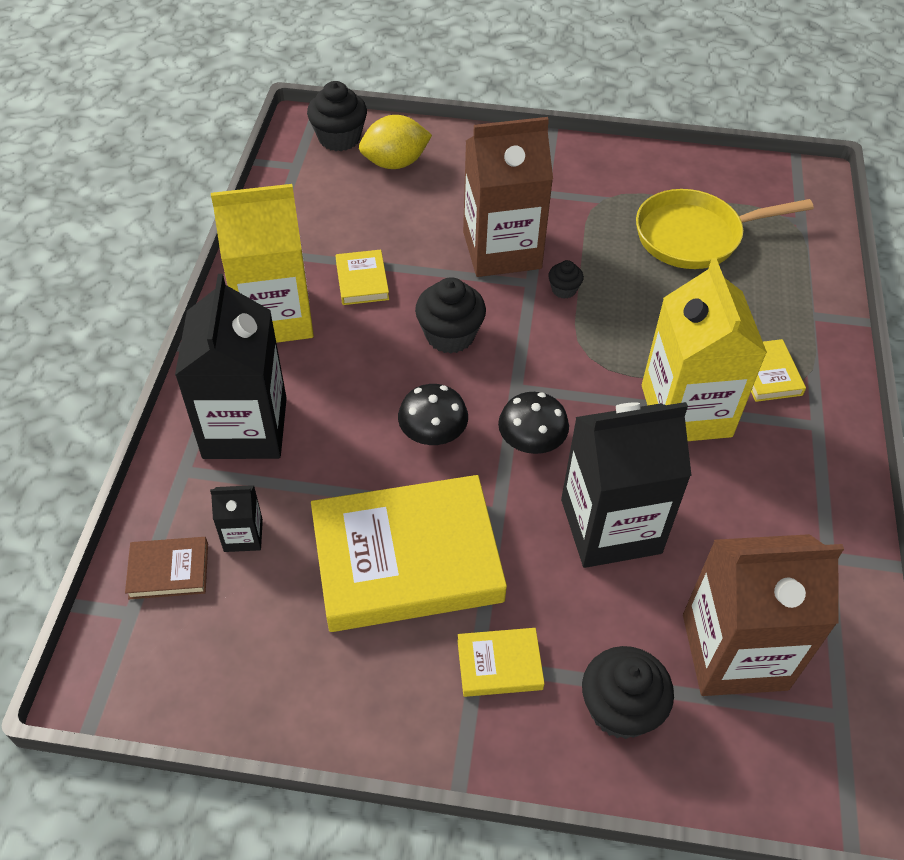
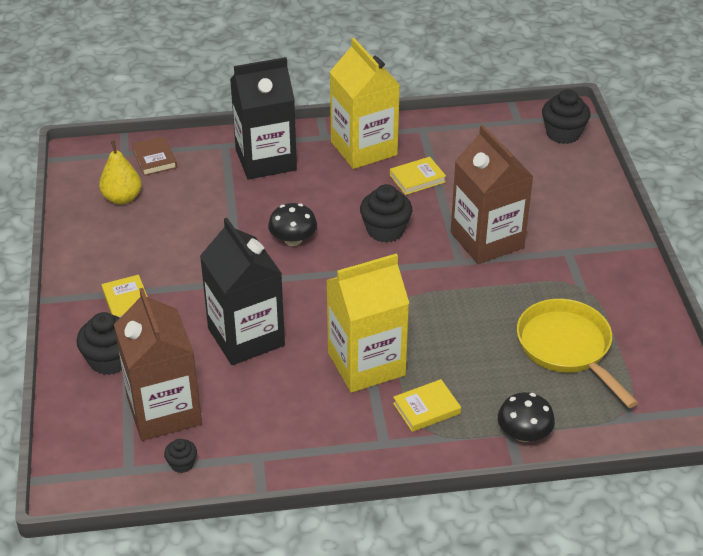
camera: 75 degrees right, 10 degrees down
black carton [210,485,263,552] -> none
yellow book [311,475,507,632] -> none
yellow lemon [359,115,432,169] -> none
black mushroom [498,392,569,454] -> black mushroom moved to [498,392,555,442]
black cupcake [548,260,584,299] -> black cupcake moved to [164,439,197,473]
none -> yellow pear [99,141,142,205]

